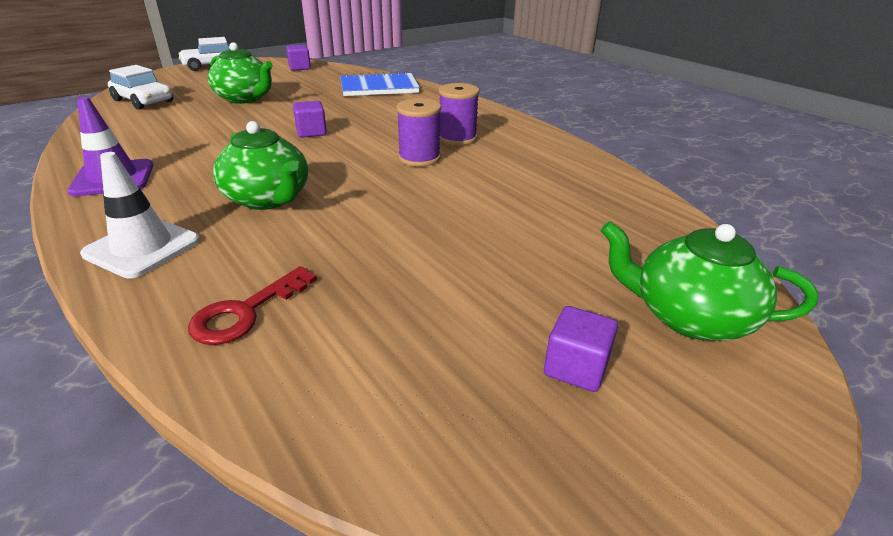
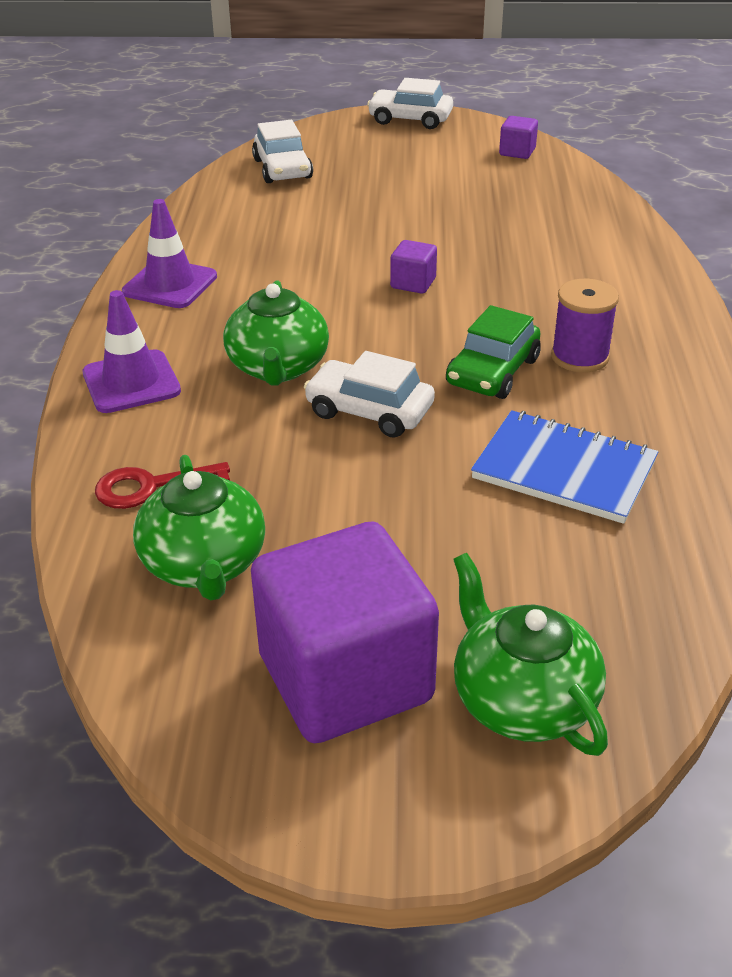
camera: 40 degrees right, 5 degrees up
white traffic cone [80,152,200,278] -> purple traffic cone [82,290,181,413]
green teapot [208,42,273,104] -> green teapot moved to [133,455,265,600]
blue notebook [340,71,420,96] -> blue notebook moved to [471,410,658,524]
purple spool [396,99,441,167] -> green car [446,305,541,399]
purple cube [544,306,618,392] -> purple cube [251,522,439,743], size x2.41
none -> white car [304,351,435,438]

